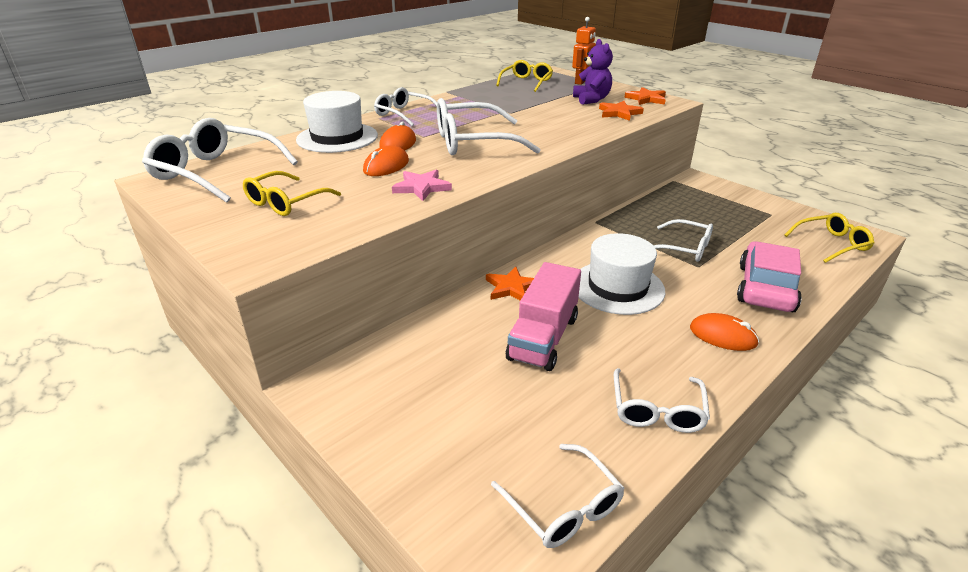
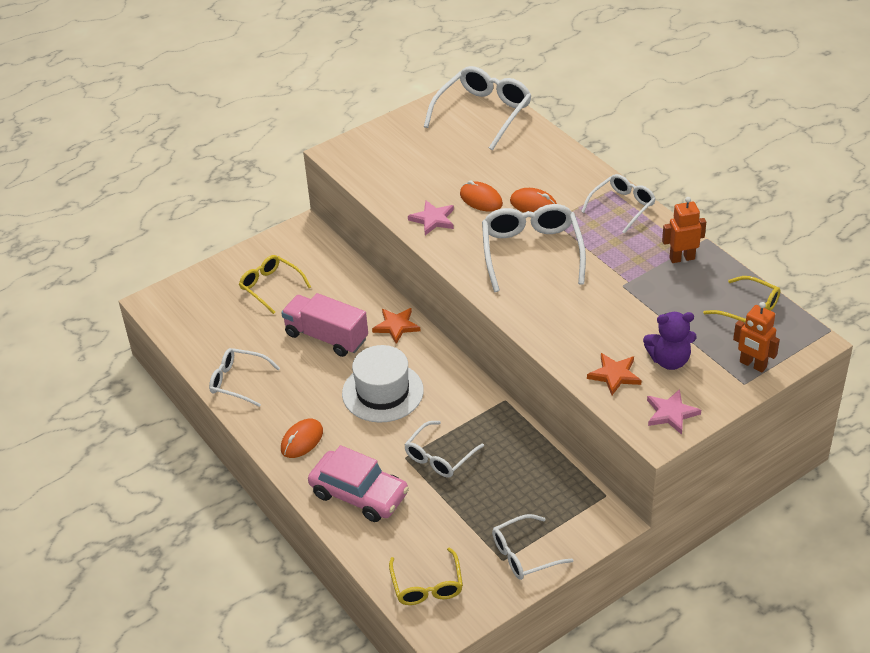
camera: 100 degrees right, 10 degrees up
yellow glasses [243,171,341,216] -> yellow glasses moved to [239,255,311,314]
white hat [296,91,378,153] -> none
white glasses [491,444,624,548] -> white glasses moved to [492,514,573,580]
orange star [624,87,666,105] -> pink star [647,389,701,435]
none -> orange robot [662,197,706,263]

